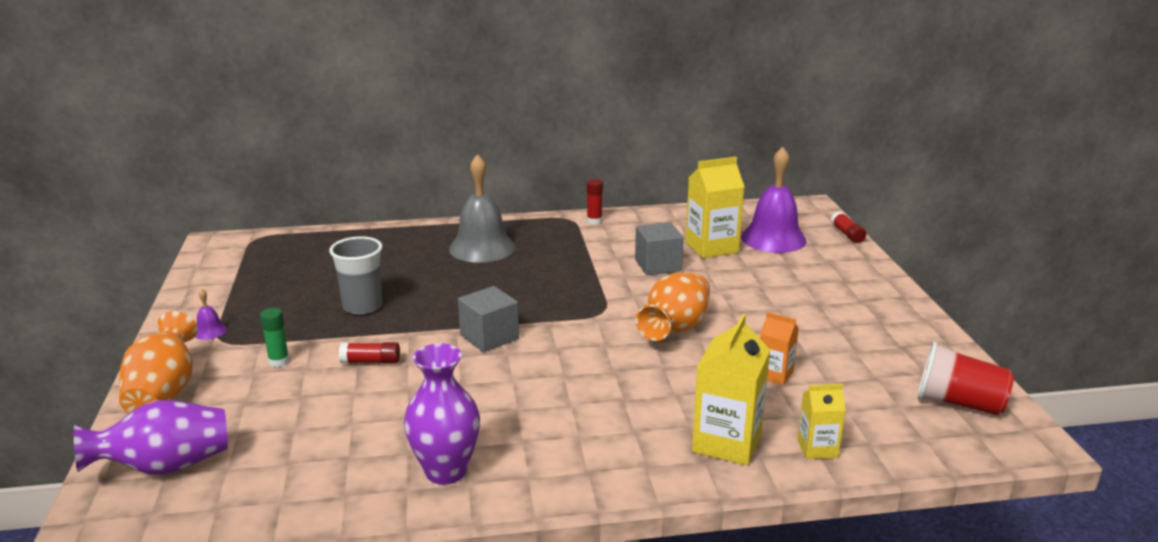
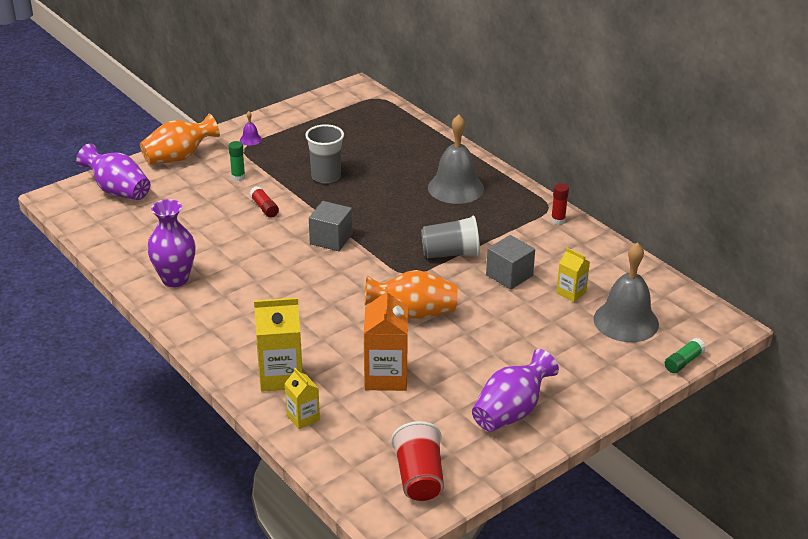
camera: 60 degrees right, 10 degrees up
yellow carton [685,157,745,258] -> yellow carton [556,248,590,302], size x0.57
purple bell [741,147,807,253] -> grey bell [593,242,659,342]
orange carton [760,312,799,385] -> orange carton [364,287,408,391], size x1.77
red glue stick [831,211,866,243] -> green glue stick [665,338,706,373]
none -> grey cup [421,215,480,258]
none -> purple vase [472,349,559,432]

